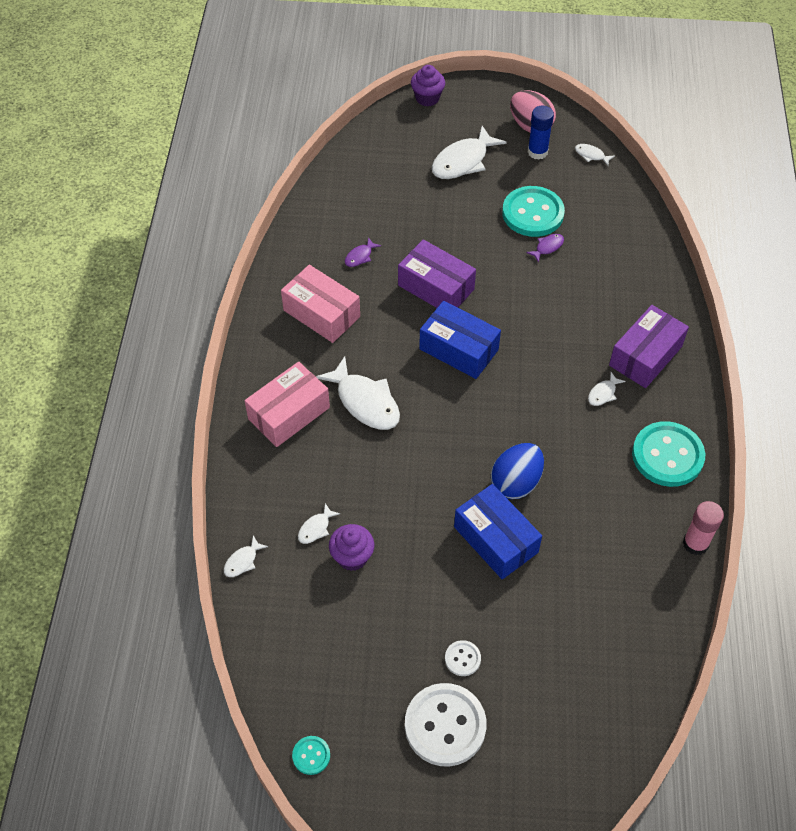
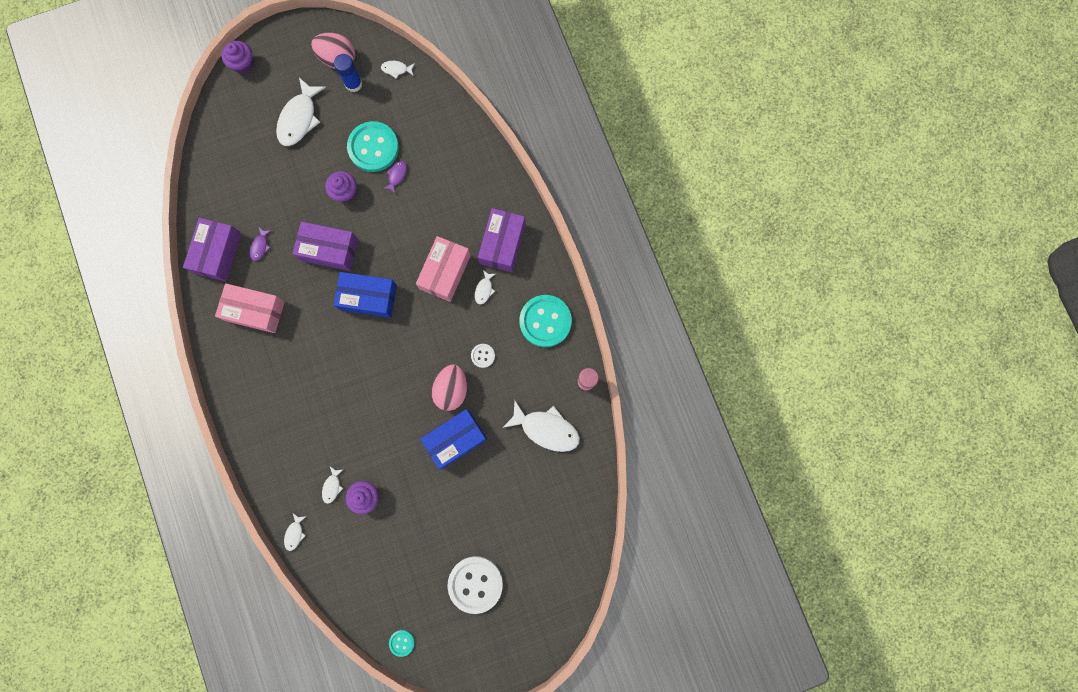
camera: 25 degrees left, 25 degrees up
pink box [245,362,330,447] -> pink box moved to [416,236,471,302]
white fish [316,356,400,430] -> white fish moved to [503,400,580,452]
white button [445,640,481,676] -> white button moved to [471,344,495,368]
blue box [454,484,542,579] -> blue box turned 60 degrees counterclockwise [420,409,487,469]
blue egg [491,443,544,499] -> pink egg [431,364,467,411]
none -> purple box [183,218,241,281]
none -> purple cupcake [325,171,357,203]

